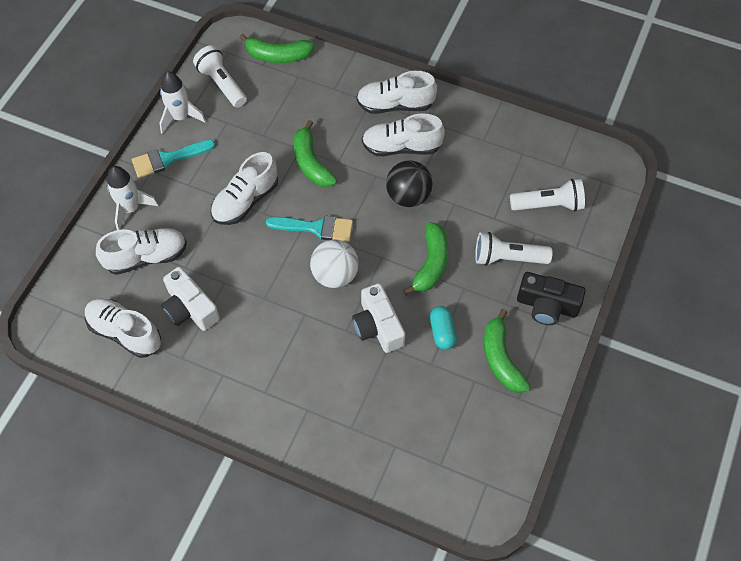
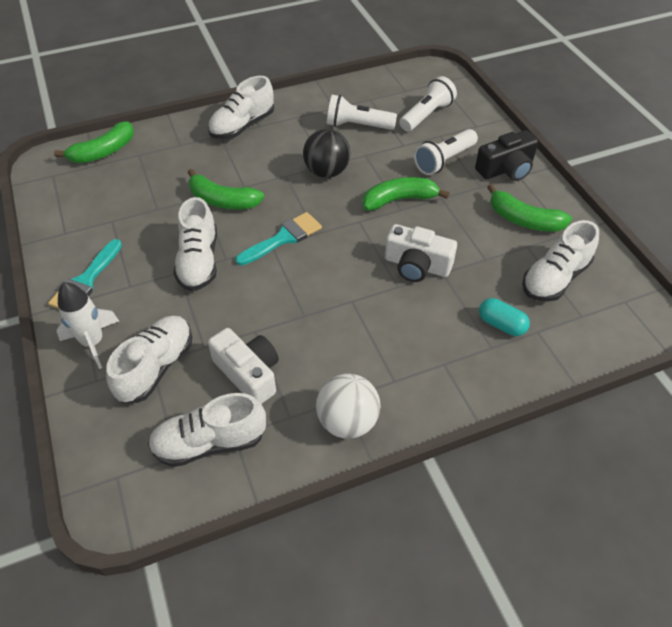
camera: 45 degrees left, 10 degrees down
white rocket [160,71,206,134] -> none
white camera [161,267,220,331] -> white camera turned 135 degrees counterclockwise [208,328,279,404]
white flashlight [193,45,247,108] -> white flashlight moved to [327,95,397,130]
white ball [310,240,359,288] -> white ball moved to [316,374,381,439]
white shoe [362,113,445,156] -> white shoe moved to [522,220,599,302]
green banana [403,222,448,295] -> green banana turned 75 degrees counterclockwise [362,177,450,211]
turquoise capsule [430,306,457,350] -> turquoise capsule moved to [479,298,530,336]

